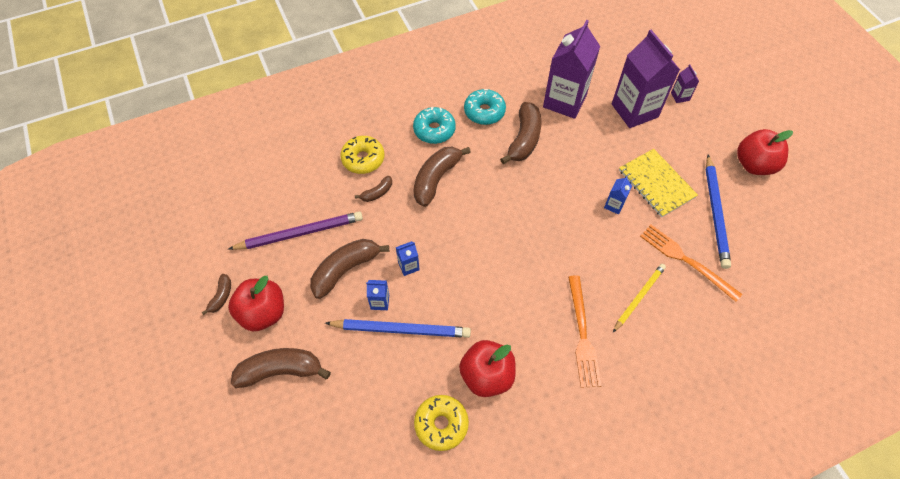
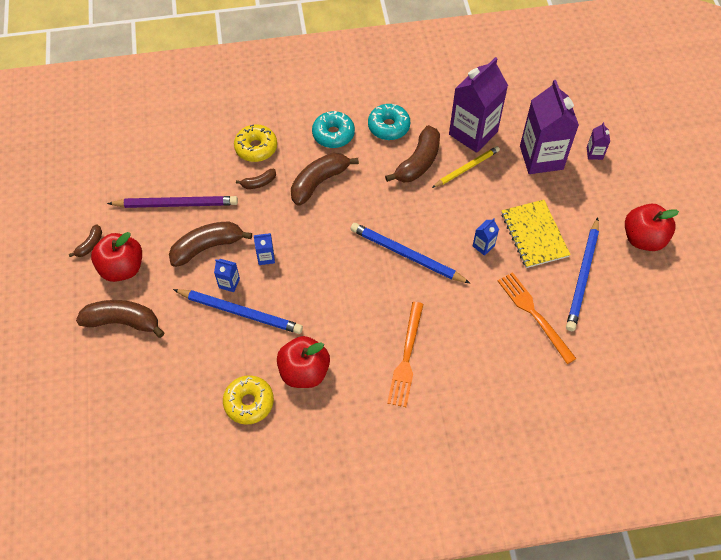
camera: 15 degrees right, 0 degrees up
yellow pencil [613,264,666,332] -> yellow pencil moved to [432,146,500,188]
none -> blue pencil [350,223,471,284]

